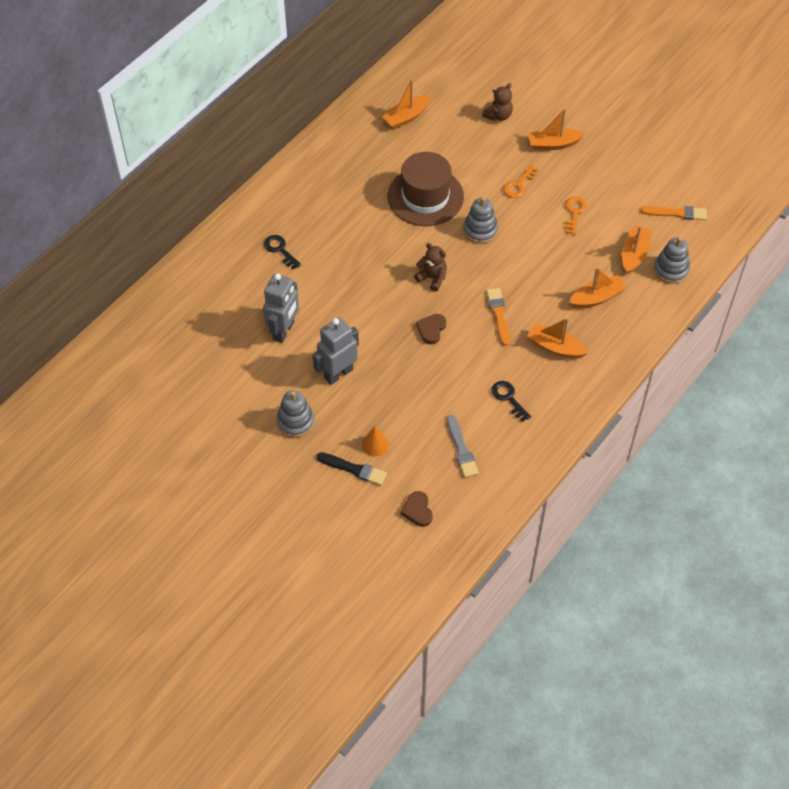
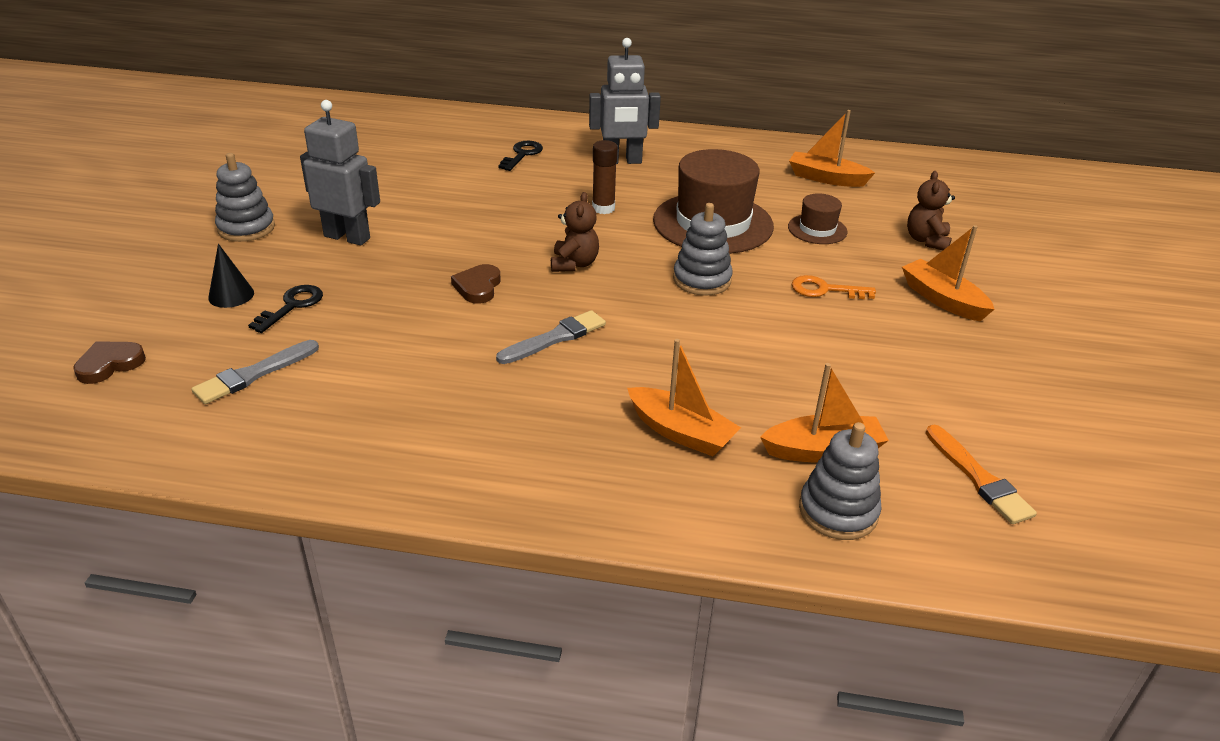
camera: 60 degrees right, 20 degrees down
grey robot [263,273,299,343] -> grey robot moved to [589,38,661,164]
black brush [316,452,387,485] -> none
orange cone [362,426,389,456] -> black cone [208,244,254,308]
brown heart [416,314,446,344] -> brown heart turned 75 degrees counterclockwise [451,264,501,304]
brown teddy bear [482,83,513,121] -> brown teddy bear turned 90 degrees clockwise [907,171,955,250]
orange brush [486,288,510,346] -> grey brush [496,310,606,364]
black key [492,381,531,422] -> black key moved to [248,285,323,333]
orange boat [527,318,588,359] -> none
orange key [565,197,587,235] -> none
none -> brown glue stick [592,140,618,214]
none -> brown hat [788,193,847,244]

